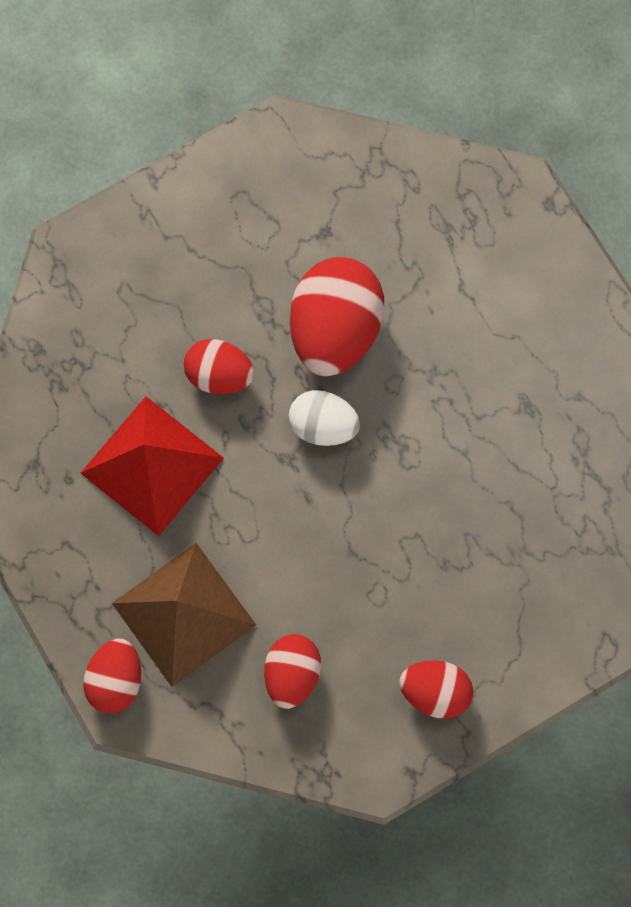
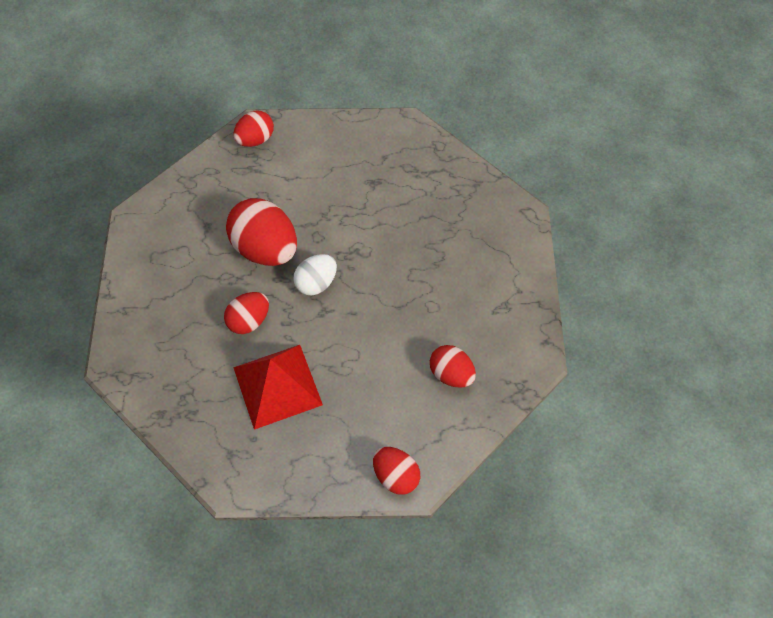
camera: 60 degrees left, 15 degrees down
brown pyramid [112,543,256,687] -> none
red egg [399,660,473,719] -> red egg moved to [233,111,274,147]

